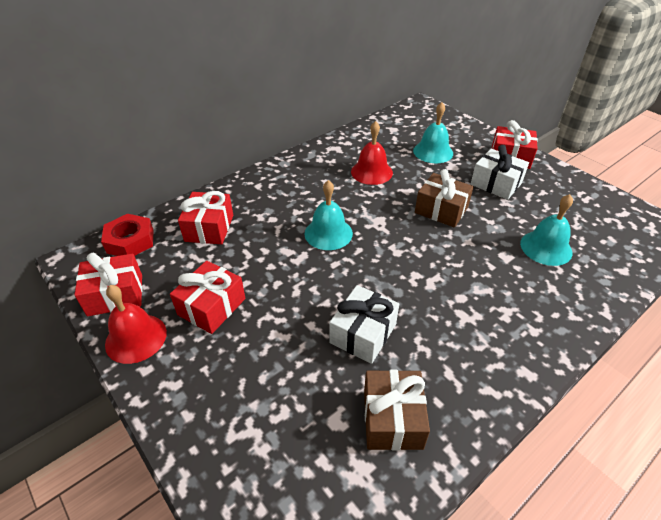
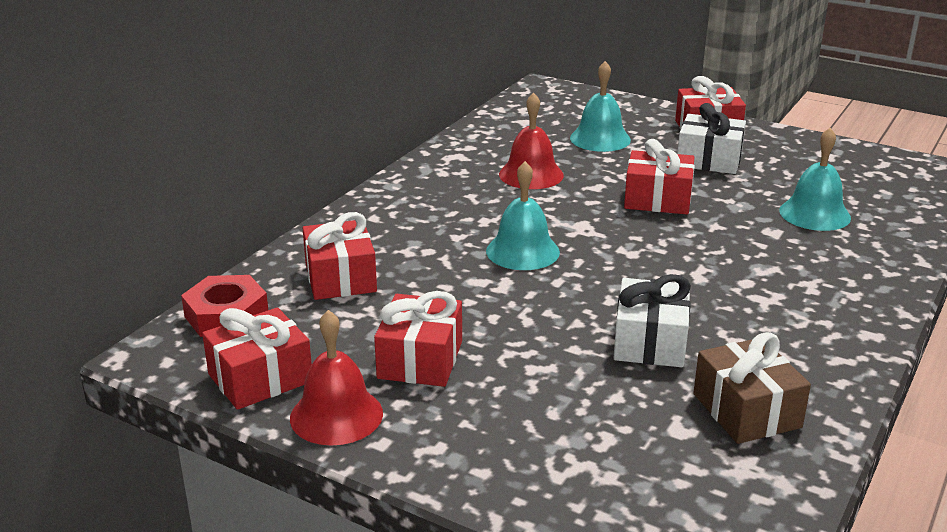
camera: 20 degrees left, 15 degrees down
brown gift [415,169,474,227] -> red gift [624,139,695,214]

